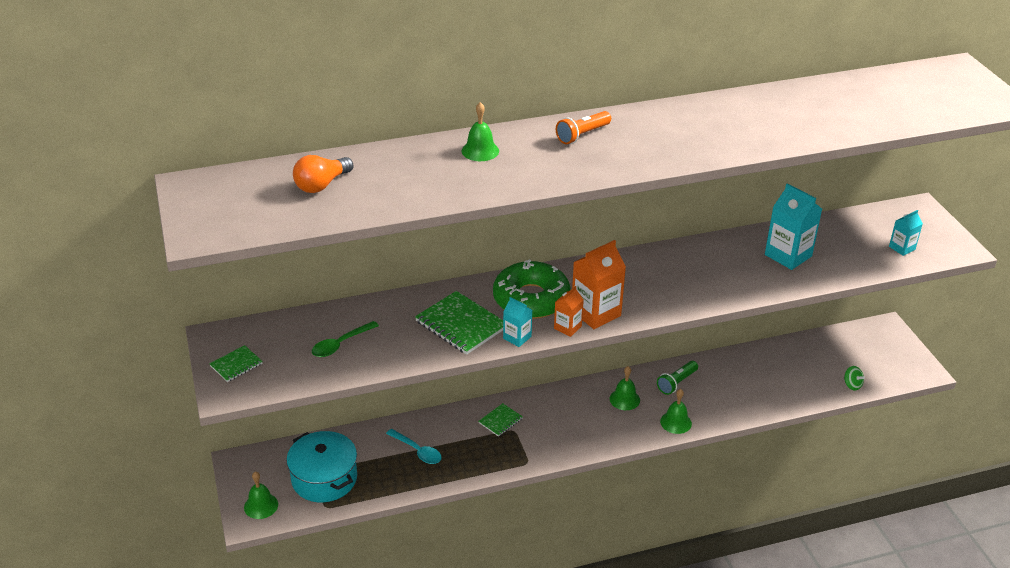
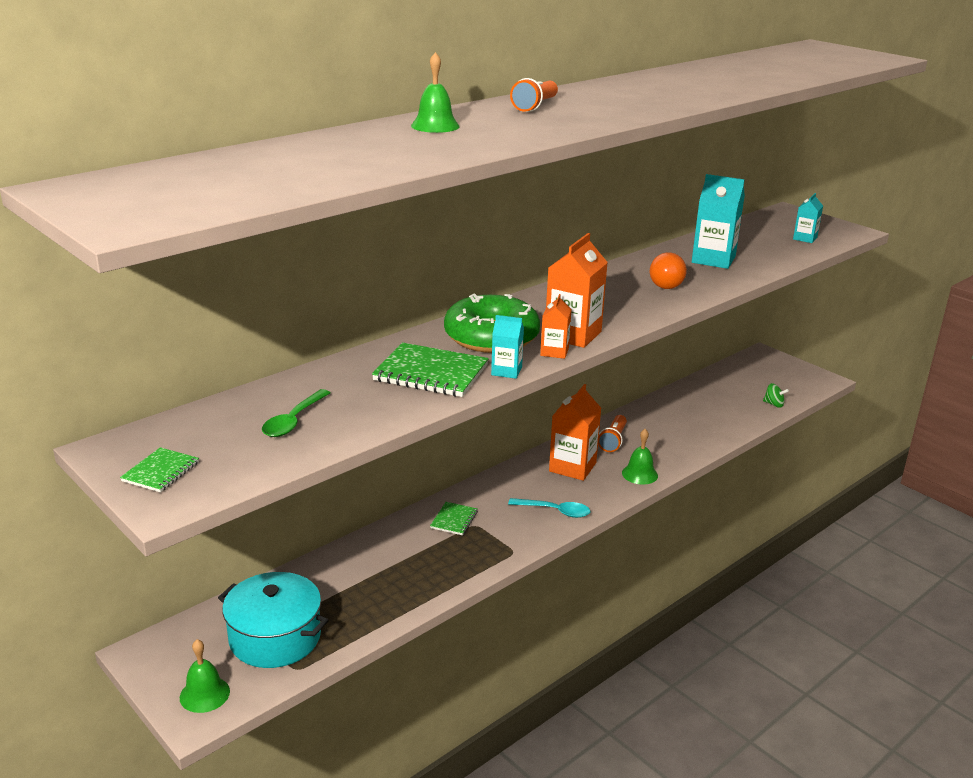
camera: 25 degrees left, 10 degrees down
orange light bulb [293,155,353,193] -> orange light bulb moved to [650,252,687,289]
turquoise spoon [386,429,442,464] -> turquoise spoon moved to [508,498,590,518]
green bell [609,366,640,410] -> orange carton [549,384,601,481]
green flashlight [657,361,698,395] -> orange flashlight [598,415,627,452]

